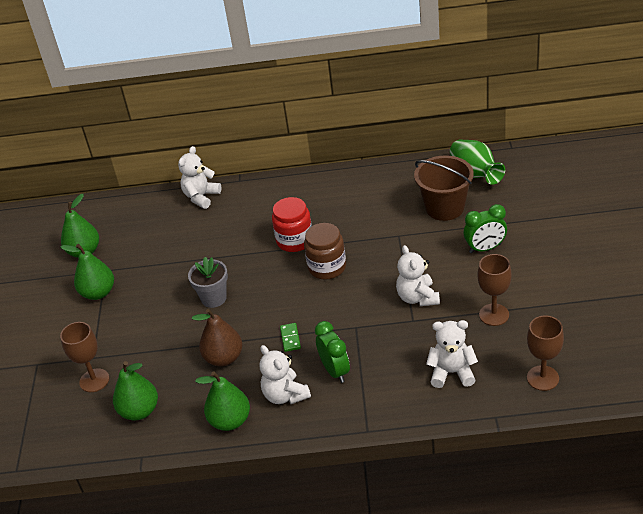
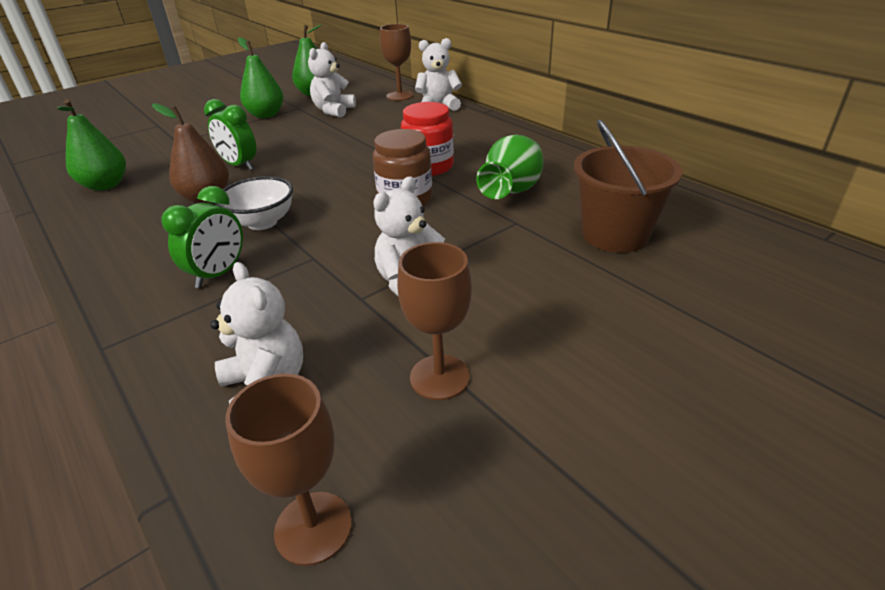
camera: 50 degrees right, 5 degrees down
brown goblet [60,322,109,392] -> brown goblet moved to [380,24,414,101]
grey flower pot [188,257,228,308] -> none
green pear [195,372,250,431] -> none
white teddy bear [259,345,311,404] -> white teddy bear moved to [308,42,356,117]
green domino [280,323,301,352] -> white bowl [217,176,293,230]
green vase [450,139,505,185] -> green vase moved to [476,135,543,199]
green clock [464,204,507,253] -> green clock moved to [204,99,256,170]

